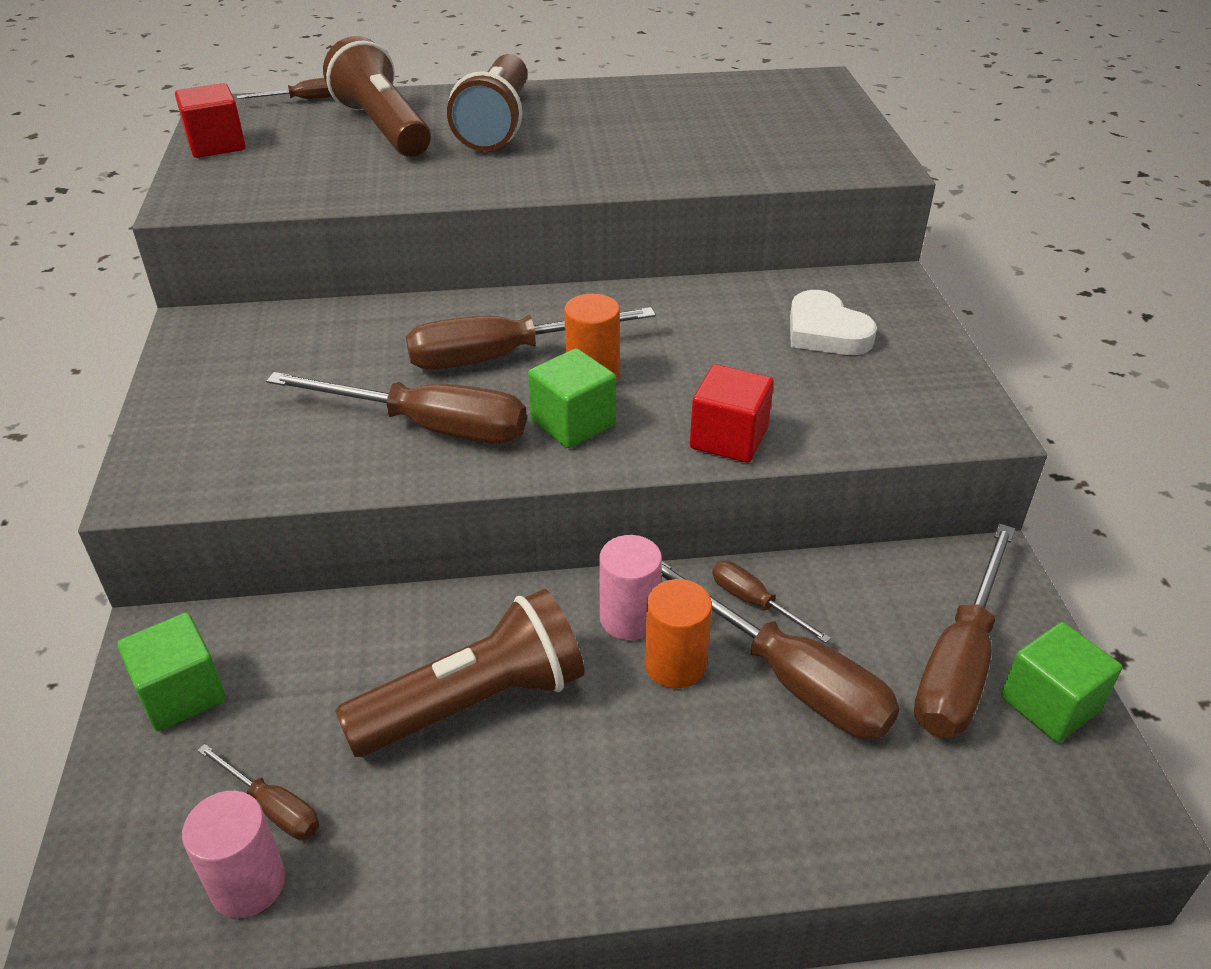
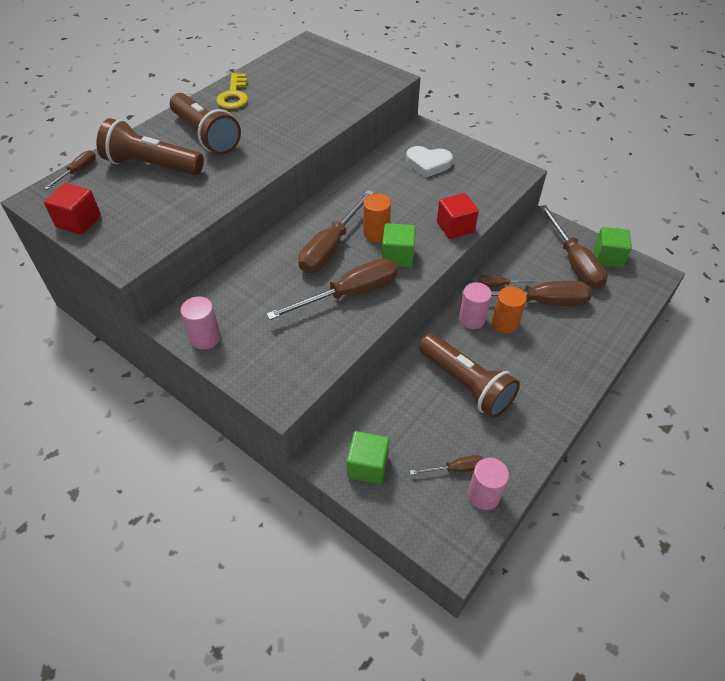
camera: 45 degrees left, 10 degrees up
brown flashlight [335,589,585,757] -> brown flashlight turned 120 degrees clockwise [418,333,520,418]
none -> pink cylinder [181,296,221,350]
none -> yellow key [216,73,248,109]

